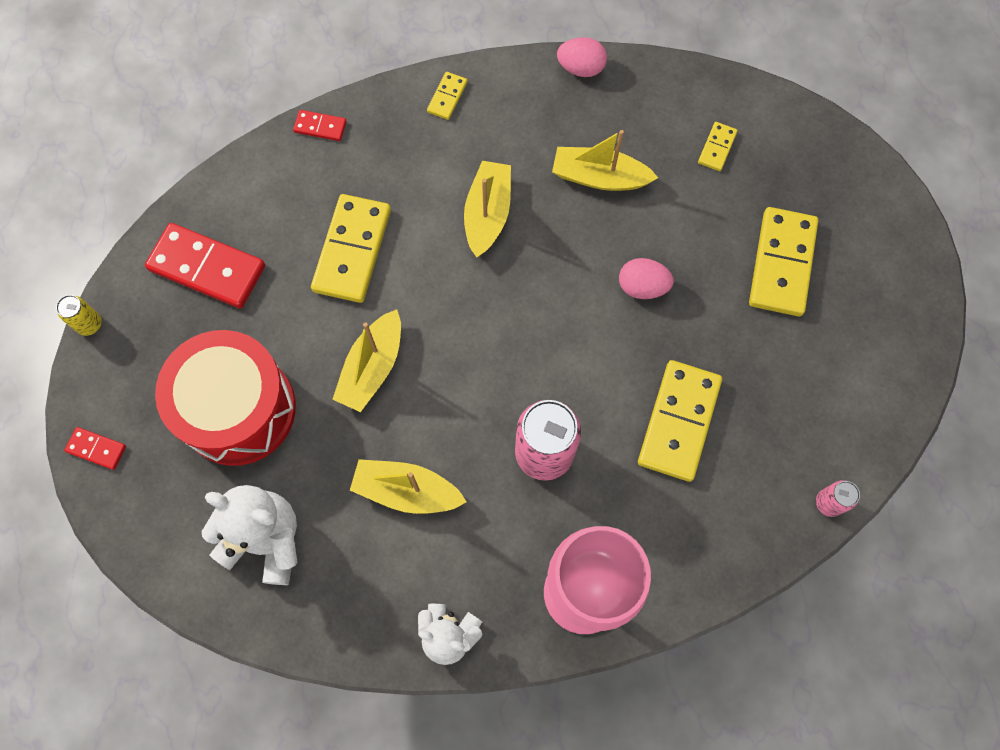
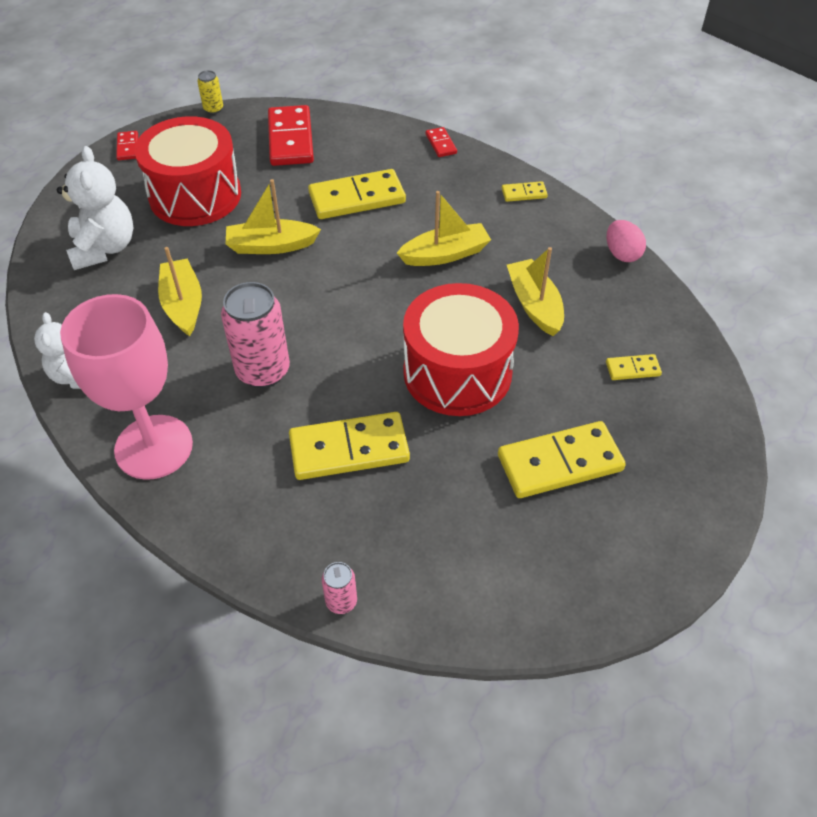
camera: 60 degrees right, 20 degrees down
pink egg [619,258,674,299] -> red drum [403,283,519,416]

